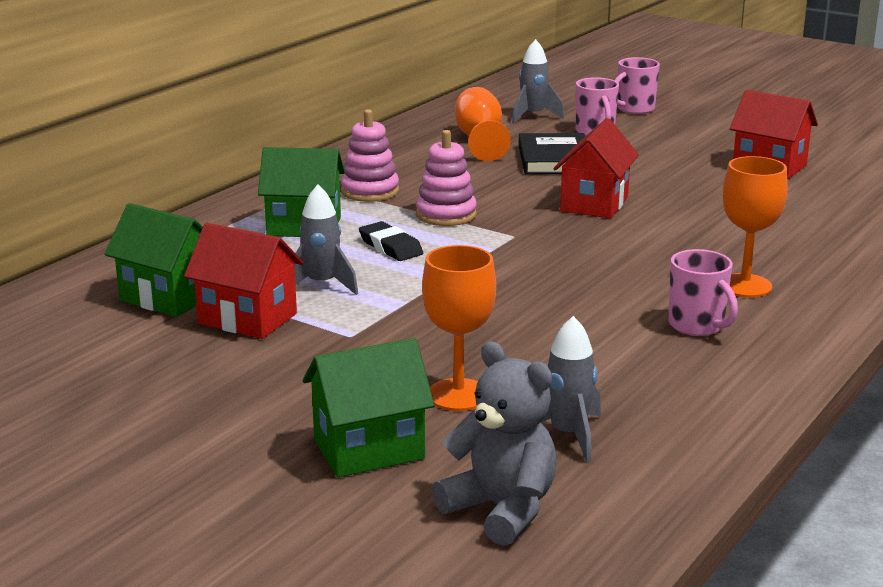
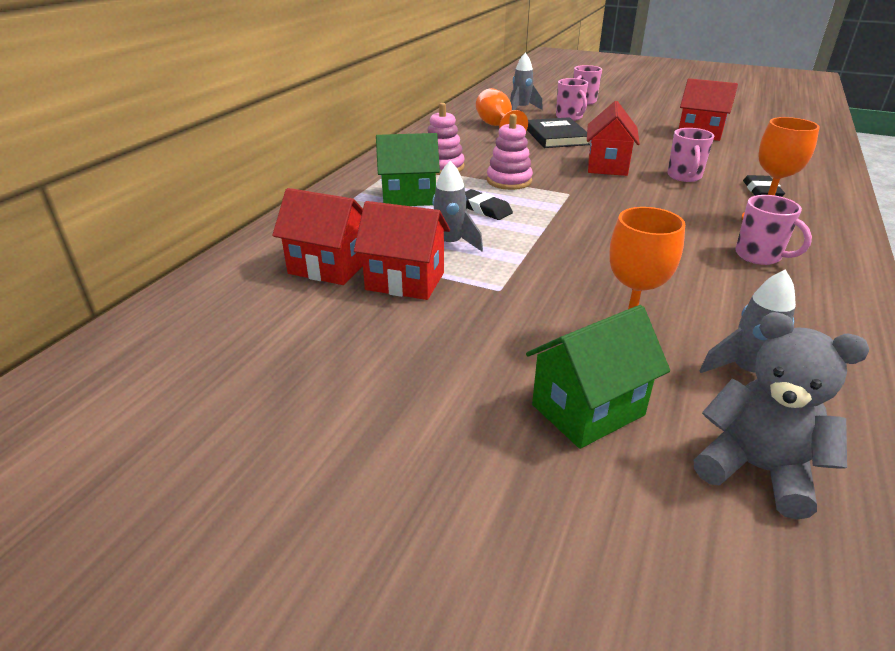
camera: 10 degrees left, 10 degrees up
green house [104,203,203,317] -> red house [272,188,363,285]
none -> pink mug [667,128,714,182]
none -> black eraser [743,175,785,197]

